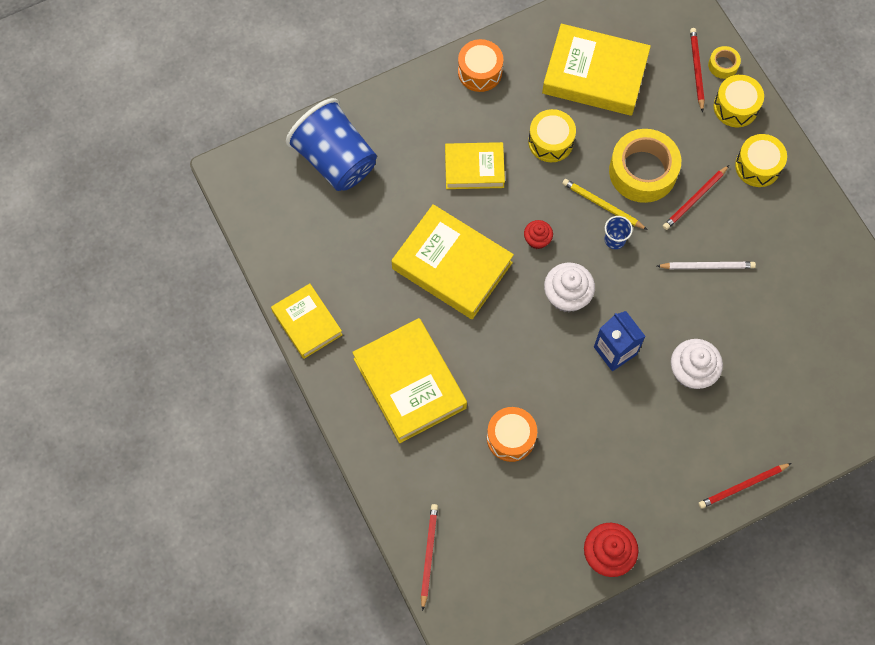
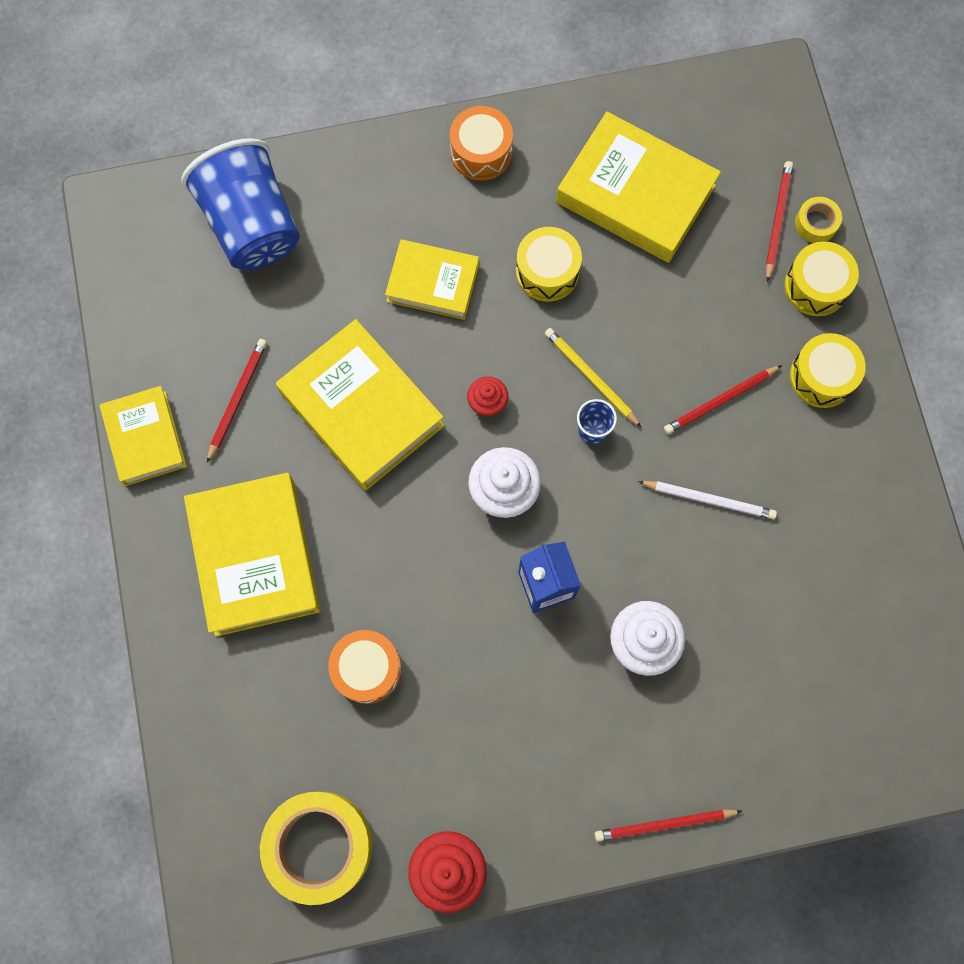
camera: 15 degrees right, 5 degrees up
red pencil [421,504,438,611] -> red pencil moved to [207,339,267,463]
yellow tape [609,129,681,203] -> yellow tape moved to [260,792,372,905]

